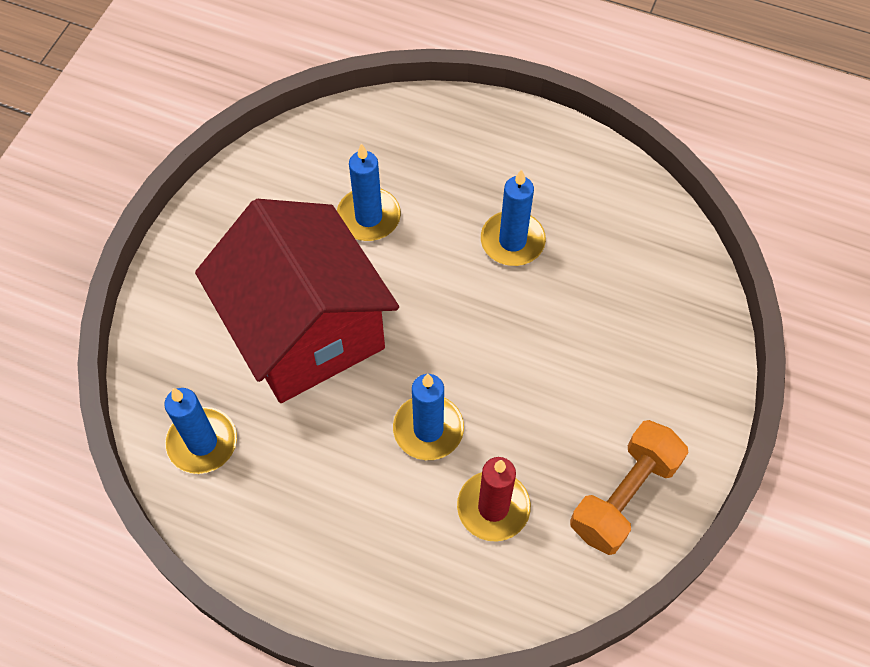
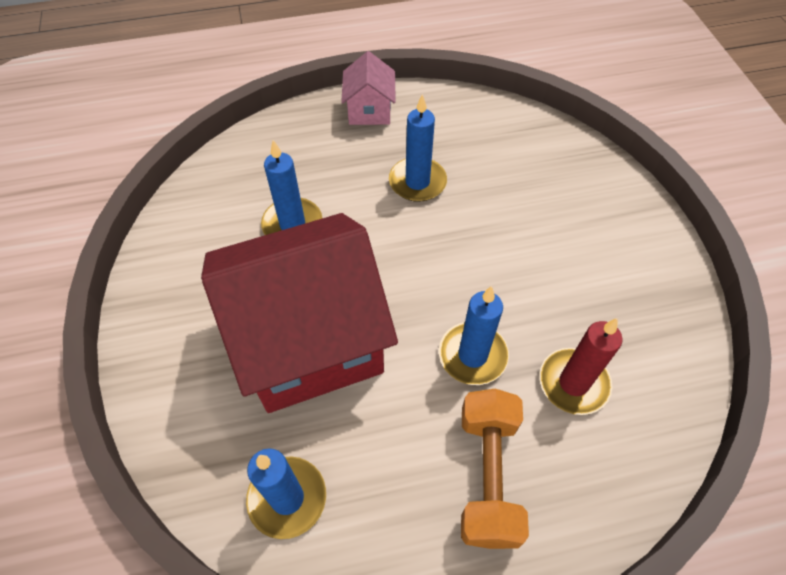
camera: 35 degrees left, 5 degrees down
red house [195,199,399,403] -> red house turned 45 degrees counterclockwise [201,213,398,413]
orange dumbbell [570,420,688,555] -> orange dumbbell moved to [461,389,529,549]
none -> pink house [341,51,396,125]

